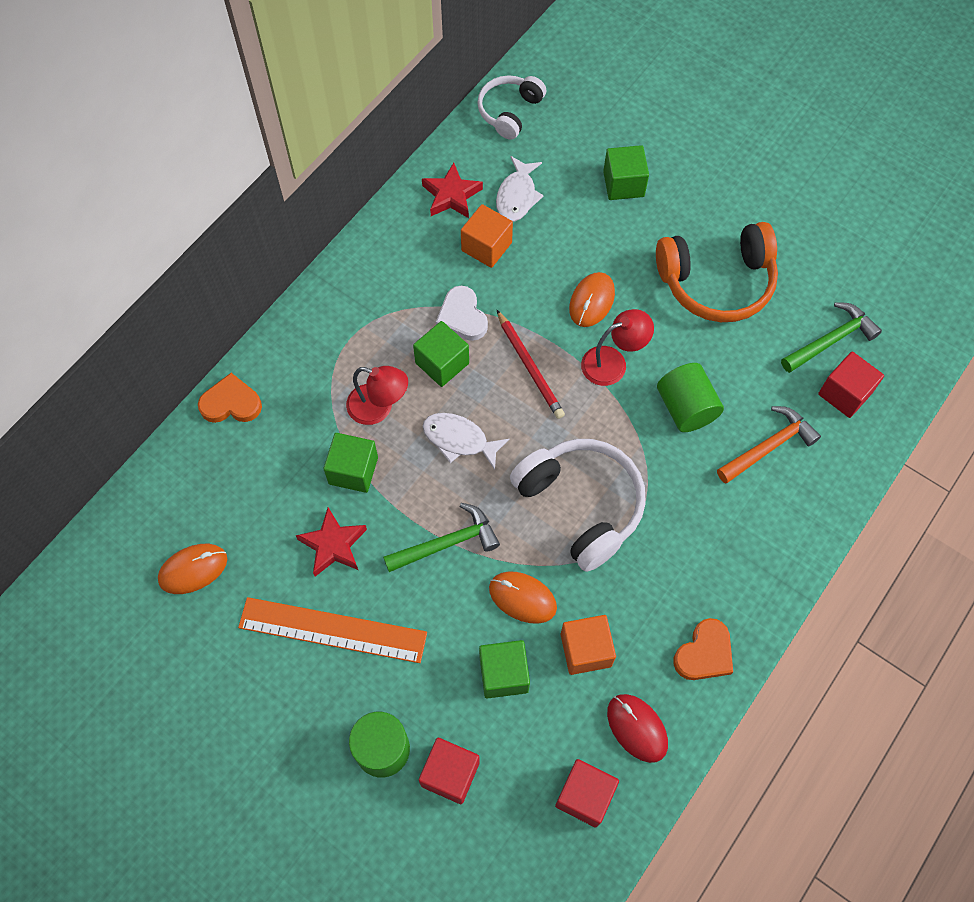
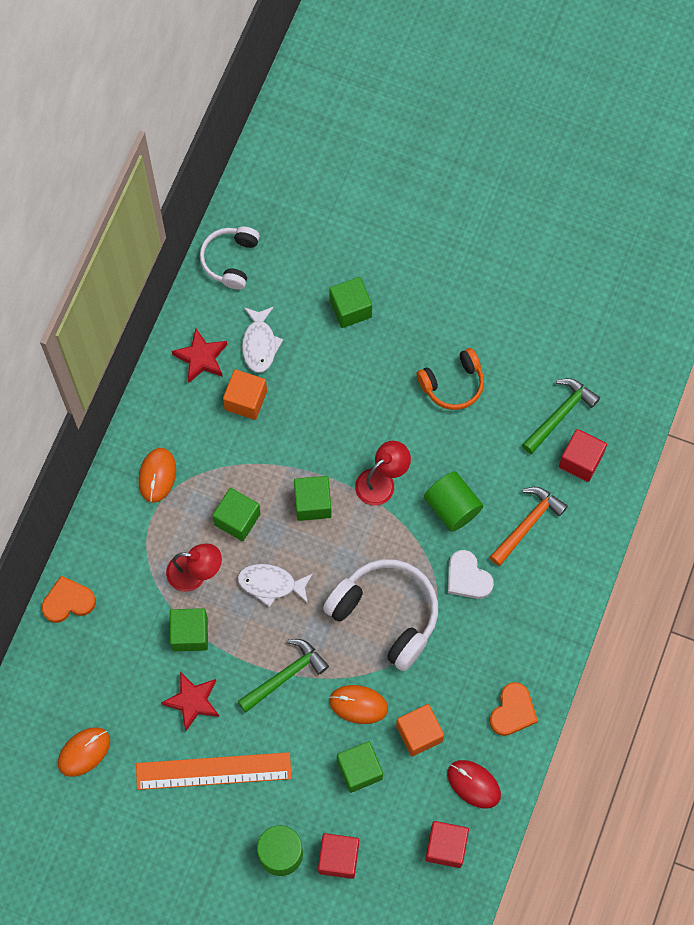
camera: 15 degrees left, 5 degrees up
white heart [436,286,488,341] -> white heart moved to [448,550,494,599]
red pencil [497,310,565,419] -> green cube [294,476,332,521]
orange mouse [569,272,615,327] -> orange mouse moved to [138,448,176,503]
orange headphones [656,222,778,322] -> orange headphones [417,348,484,410], size x0.62

